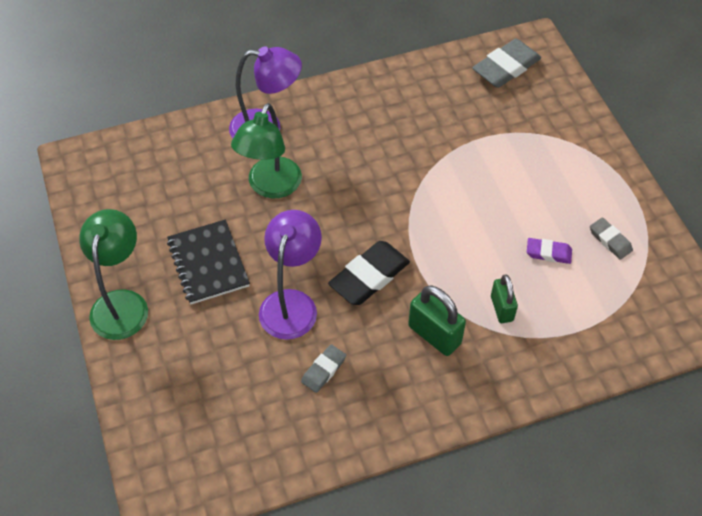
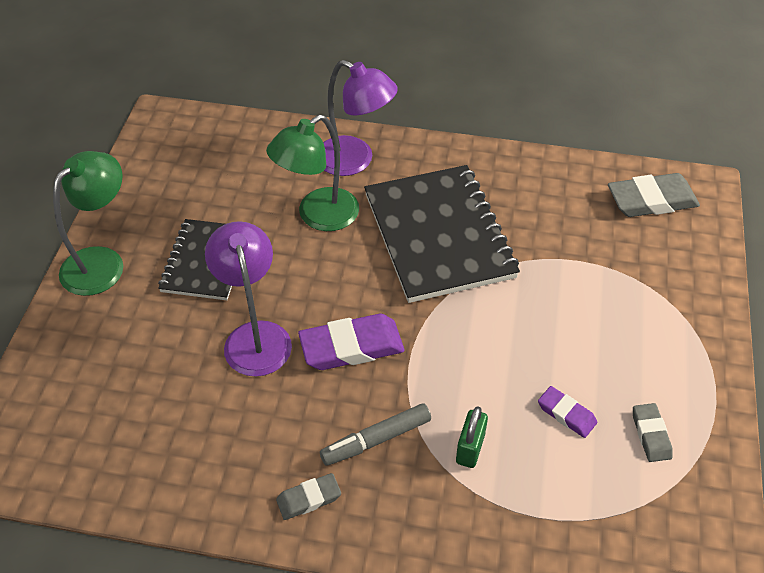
camera: 30 degrees right, 5 degrees down
purple lamp [259,210,322,340] -> purple lamp turned 60 degrees counterclockwise [205,221,292,377]
grey eraser [301,344,346,393] -> grey eraser moved to [276,473,341,520]
black eraser [328,241,410,305] -> purple eraser [298,314,404,370]
green padlock [408,286,466,356] -> grey marker [320,404,431,466]
none -> black notebook [364,165,520,303]

